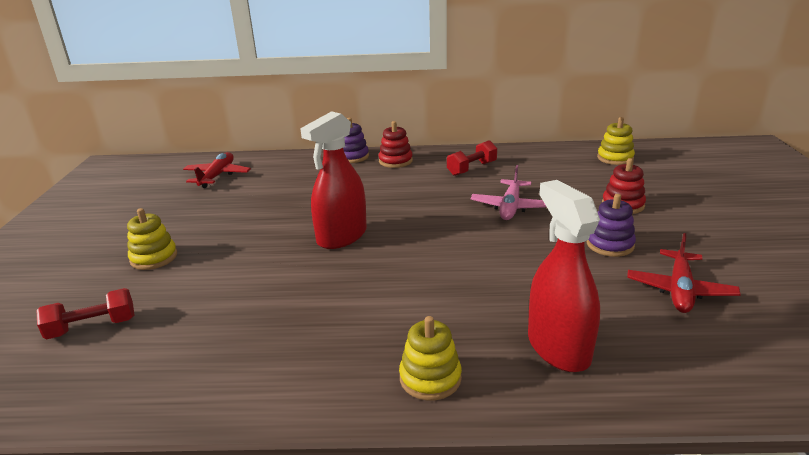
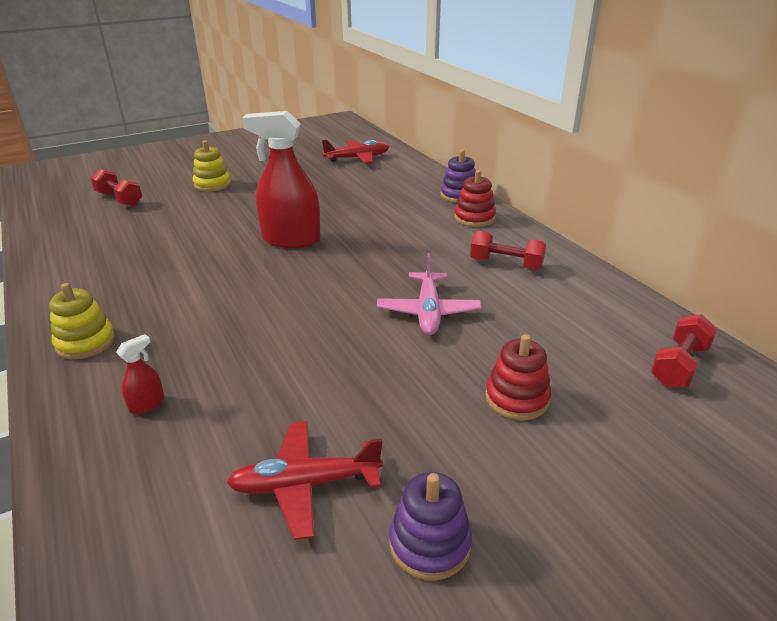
camera: 60 degrees right, 5 degrees up
pink plane [470,165,546,220] -> pink plane turned 75 degrees counterclockwise [377,253,482,335]
red spray bottle [528,180,600,372] -> red spray bottle [116,334,164,414], size x0.42
purple stacking toy [587,194,636,257] -> purple stacking toy moved to [389,472,472,581]
yellow stacking toy [597,117,635,165] -> red dumbbell [651,314,718,387]

